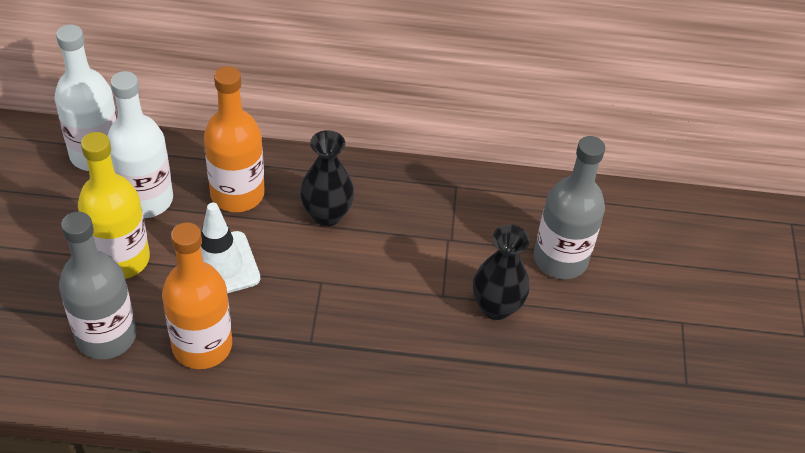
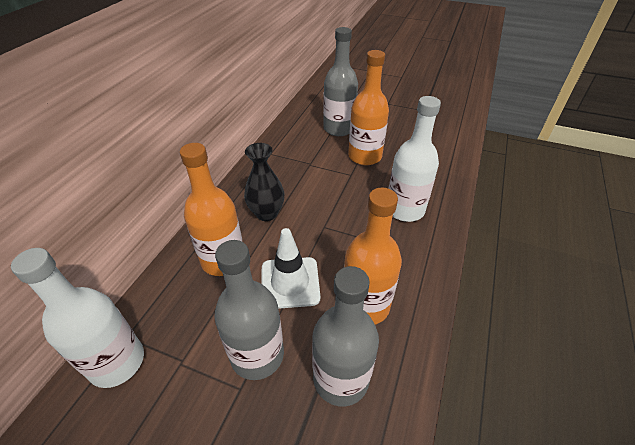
camera: 70 degrees left, 5 degrees down
yellow bottle [78,132,150,279] -> grey bottle [214,240,284,380]
white bottle [108,71,173,218] -> white bottle moved to [388,96,441,222]
black vase [473,224,530,320] -> orange bottle [348,50,389,165]

